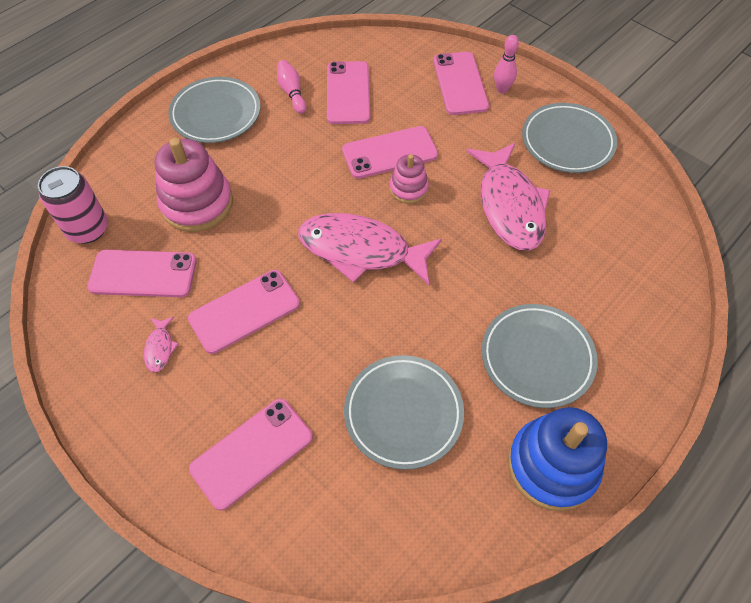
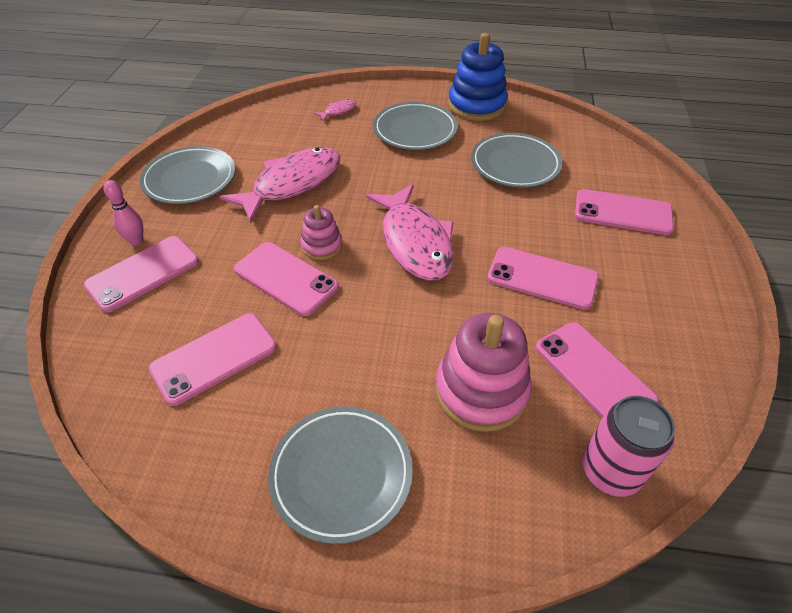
camera: 125 degrees left, 10 degrees down
pink fish [144,317,179,372] -> pink fish moved to [314,99,356,121]
pink bowling pin [277,60,306,114] -> none

